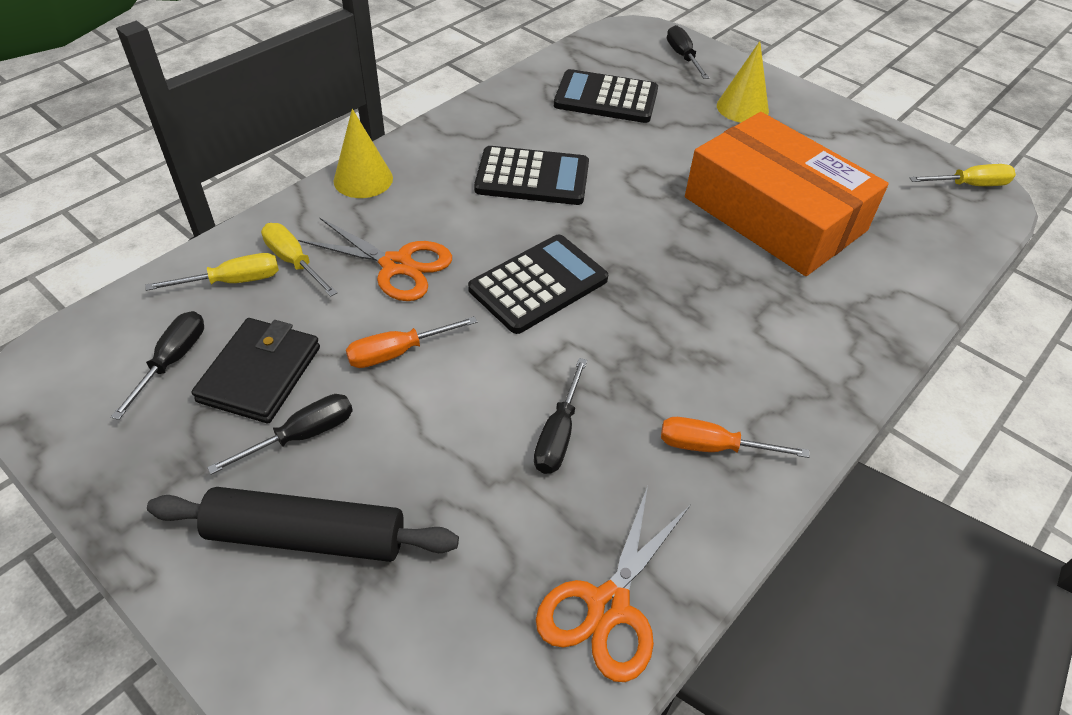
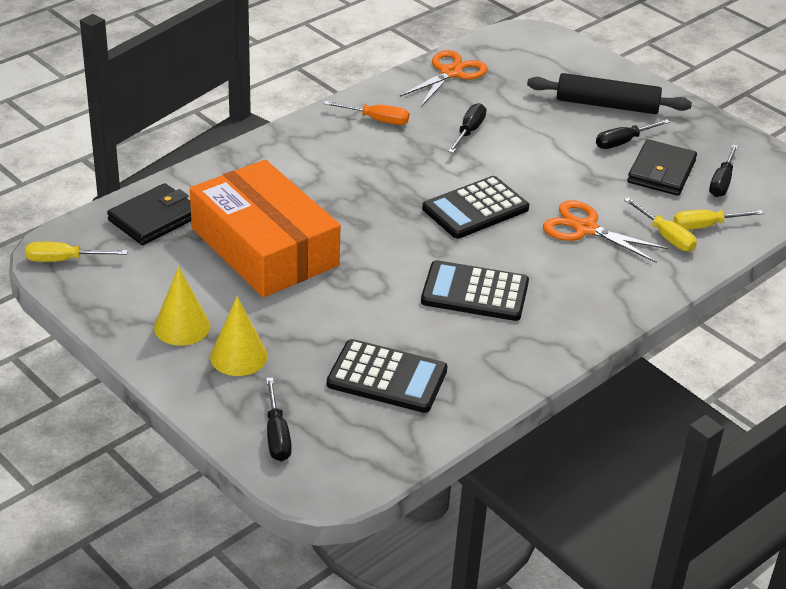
camera: 175 degrees left, 10 degrees down
yellow cone [334,109,393,198] -> yellow cone moved to [154,267,210,346]
orange screwdriver [346,316,477,368] -> none
none -> black wallet [107,183,191,245]

